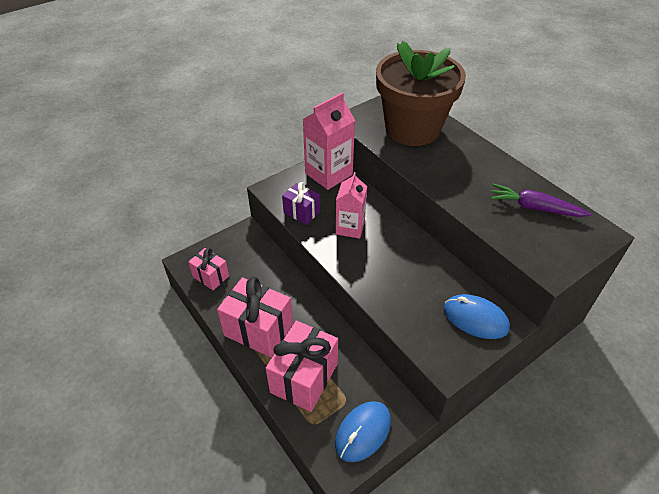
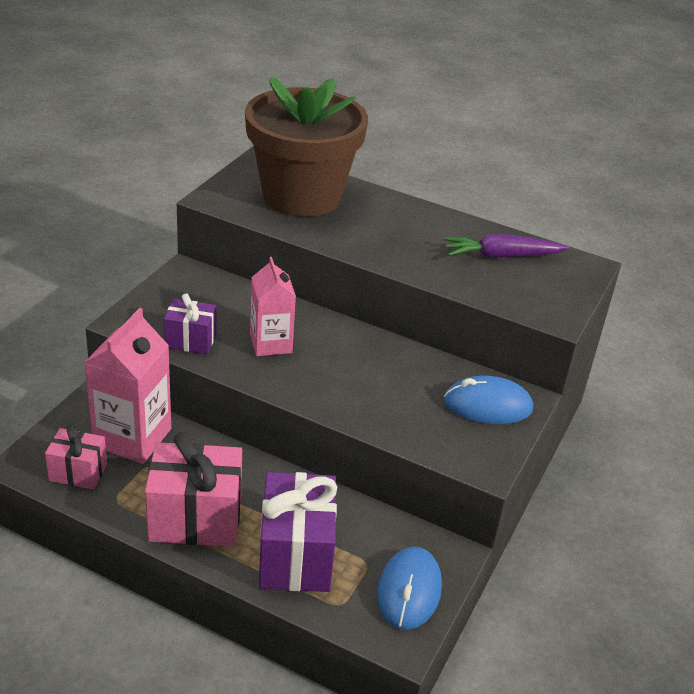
camera: 30 degrees left, 10 degrees down
pink gift [266,321,338,412] -> purple gift [259,472,337,592]
pink carton [303,93,355,190] -> pink carton moved to [84,308,171,464]

